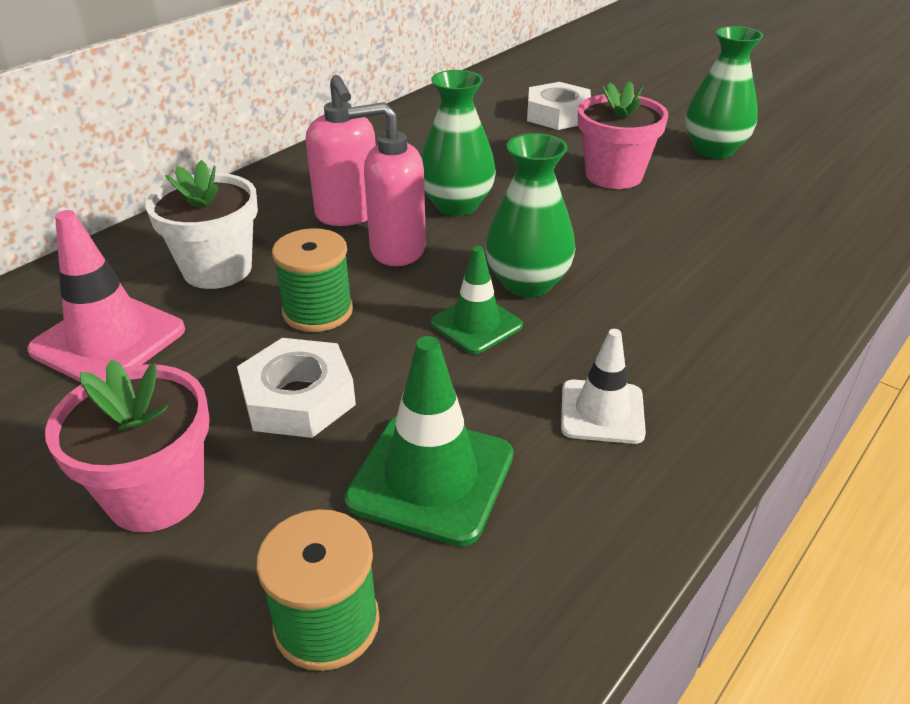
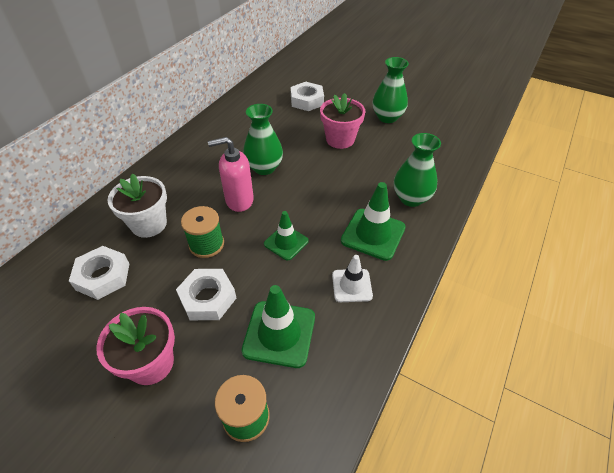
camera: 10 degrees left, 10 degrees up
pink traffic cone [27,210,185,382] -> white nut [69,246,129,300]
pink soap dispenser [306,75,376,226] -> none
green vase [485,133,575,298] -> green vase moved to [394,133,441,207]
none -> green traffic cone [341,182,406,261]

